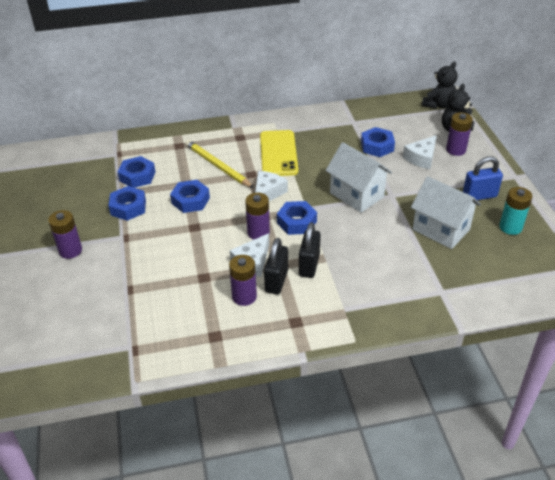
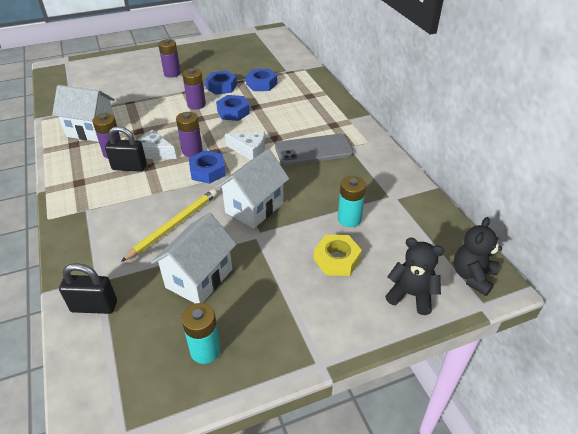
camera: 80 degrees right, 0 degrees up
yellow pencil [185,140,254,188] -> yellow pencil moved to [121,189,217,262]
yellow phone [260,130,298,176] -> grey phone [275,134,354,165]
black padlock [299,222,321,278] -> black padlock moved to [59,263,117,314]
blue nut [361,127,395,157] -> turquoise battery [338,176,366,227]
white cheese [403,135,437,169] -> yellow nut [314,235,362,276]
black teddy bear [422,61,457,109] -> black teddy bear turned 90 degrees clockwise [454,217,502,296]
purple battery [446,112,473,156] -> purple battery moved to [182,68,206,110]
blue padlock [463,156,503,200] -> none
none -> white house [52,85,115,142]

